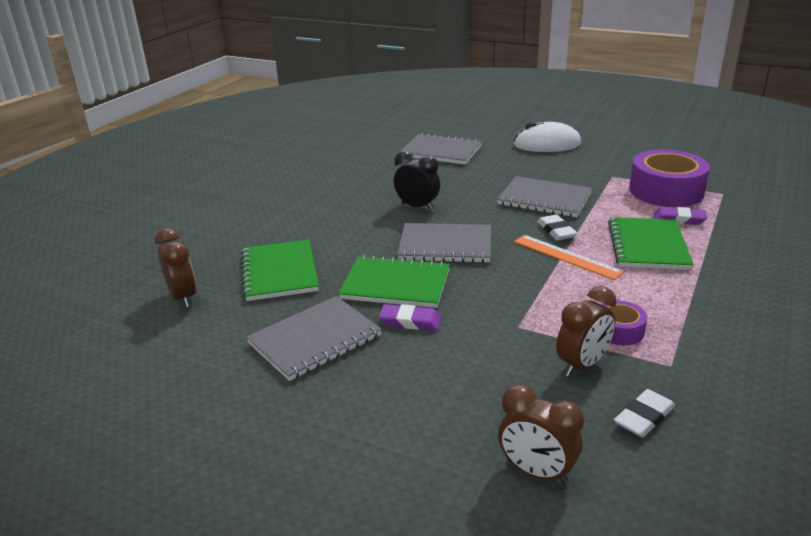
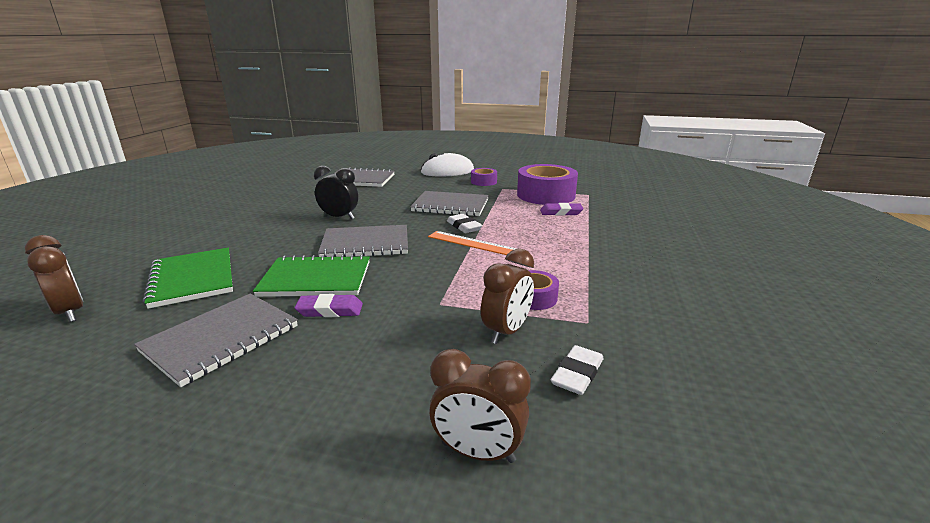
camera: 15 degrees left, 5 degrees down
green notebook [608,217,694,270] -> none
none -> purple tape [471,168,497,186]

